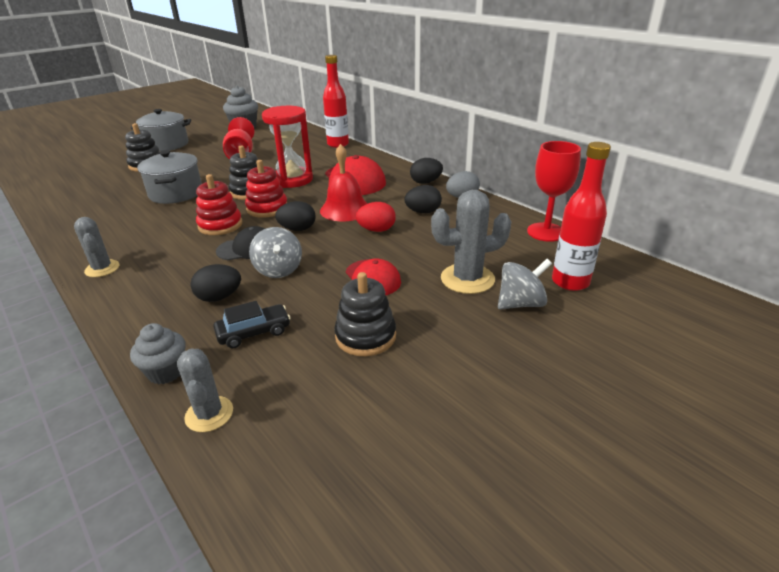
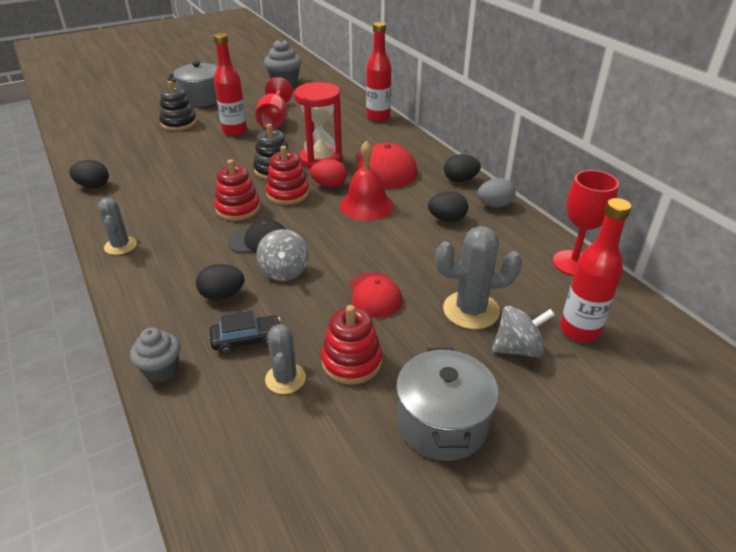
camera: 10 degrees right, 5 degrees up
grey pot [137,150,202,204] -> grey pot moved to [396,348,499,461]
grey cactus [177,348,233,432] -> grey cactus moved to [265,324,306,394]
black egg [275,201,316,231] -> black egg moved to [69,160,109,188]
black stacking toy [334,272,396,356] -> red stacking toy [321,305,382,384]
red egg [356,202,396,232] -> red egg moved to [310,159,347,188]
none -> red bottle [214,33,247,136]

